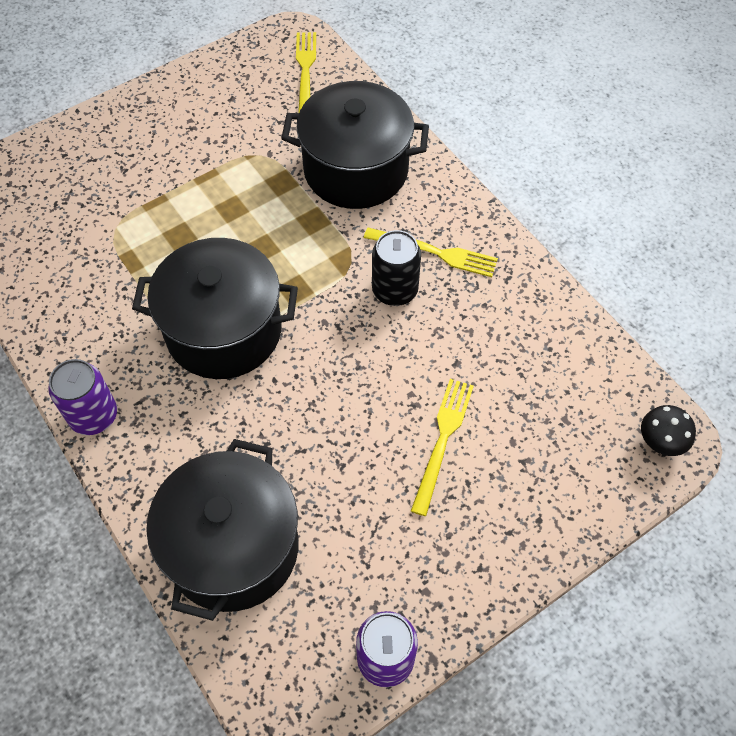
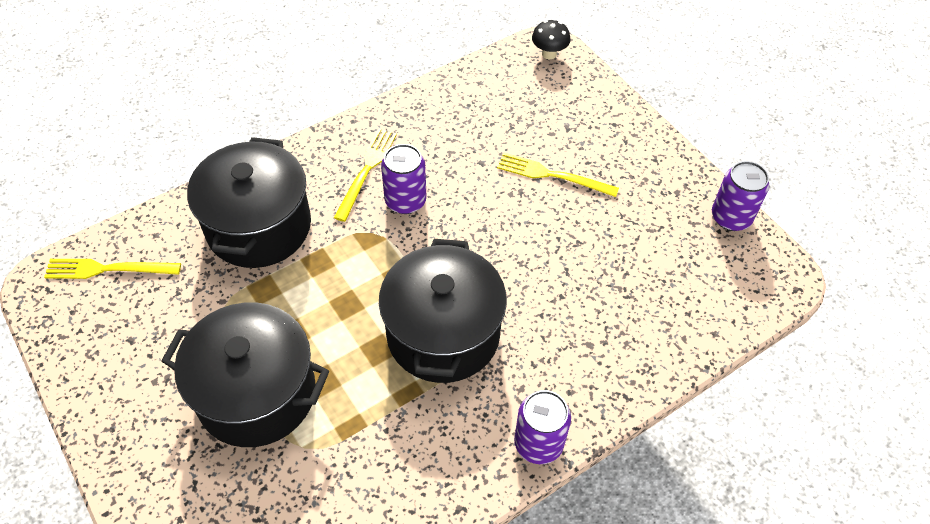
camera: 90 degrees left, 5 degrees down
black pot [146,439,299,621] -> black pot moved to [161,302,329,447]
black can [372,230,421,306] -> purple can [381,144,427,214]

